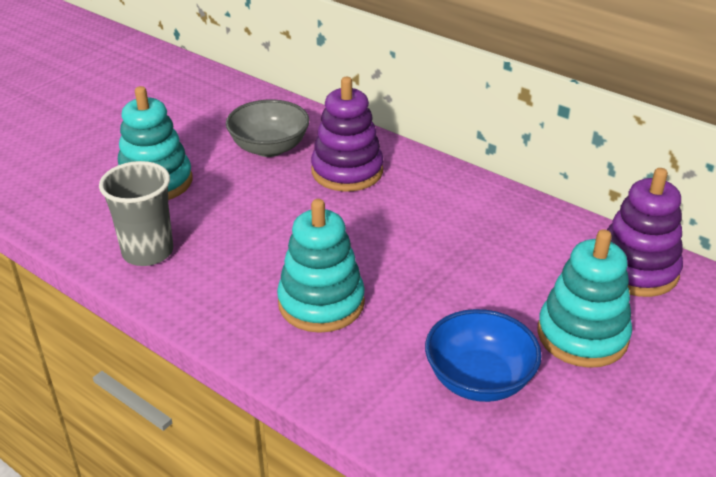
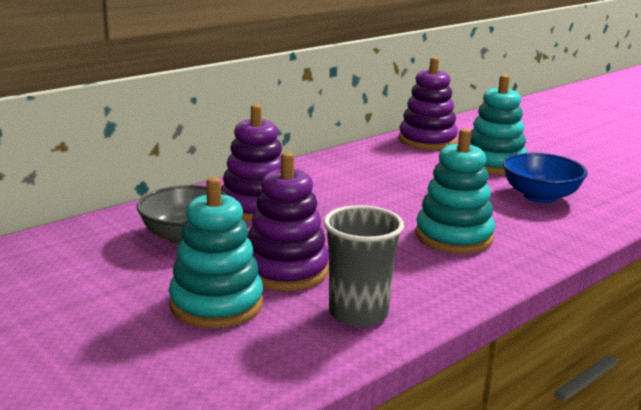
camera: 80 degrees left, 15 degrees down
none -> purple stacking toy [247,152,329,291]

